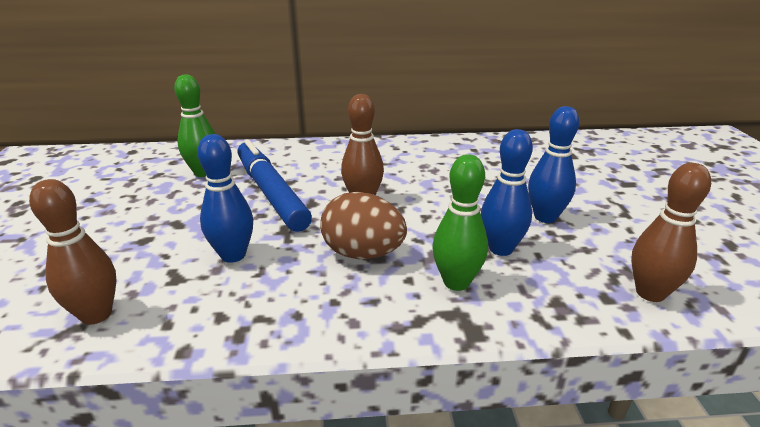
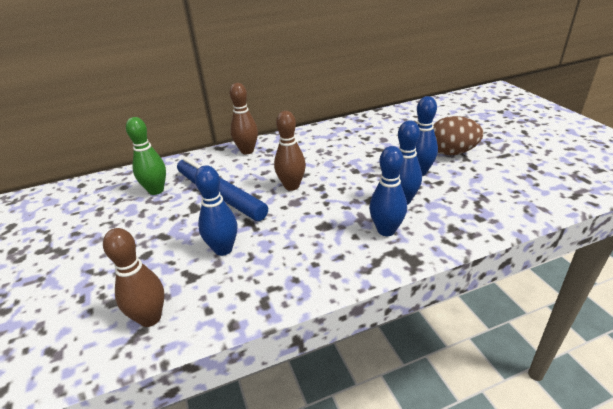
camera: 15 degrees left, 5 degrees up
brown egg [320,192,407,259] -> brown egg moved to [433,116,483,155]
green bowling pin [432,154,488,291] -> blue bowling pin [369,146,407,236]
brown bowling pin [631,163,711,302] -> brown bowling pin moved to [230,83,258,154]

